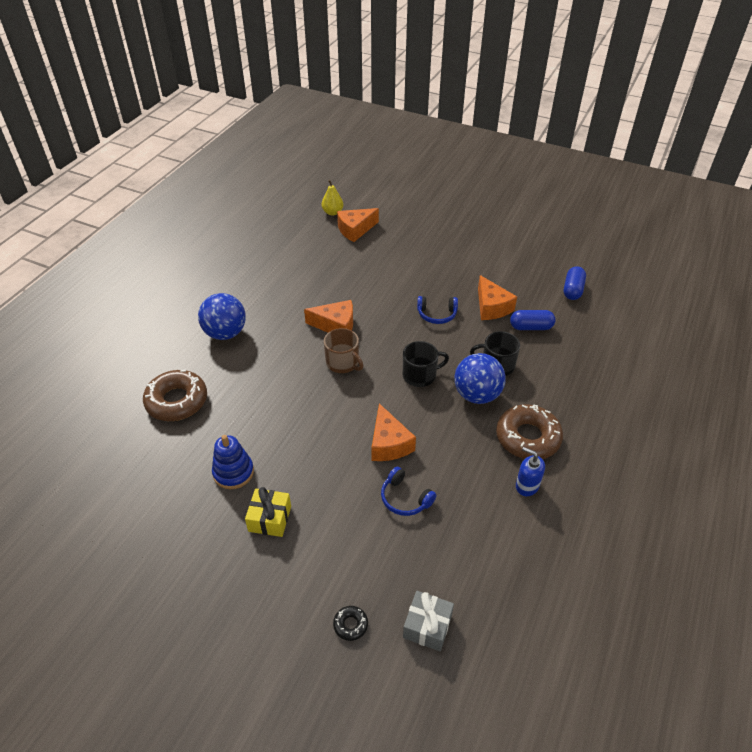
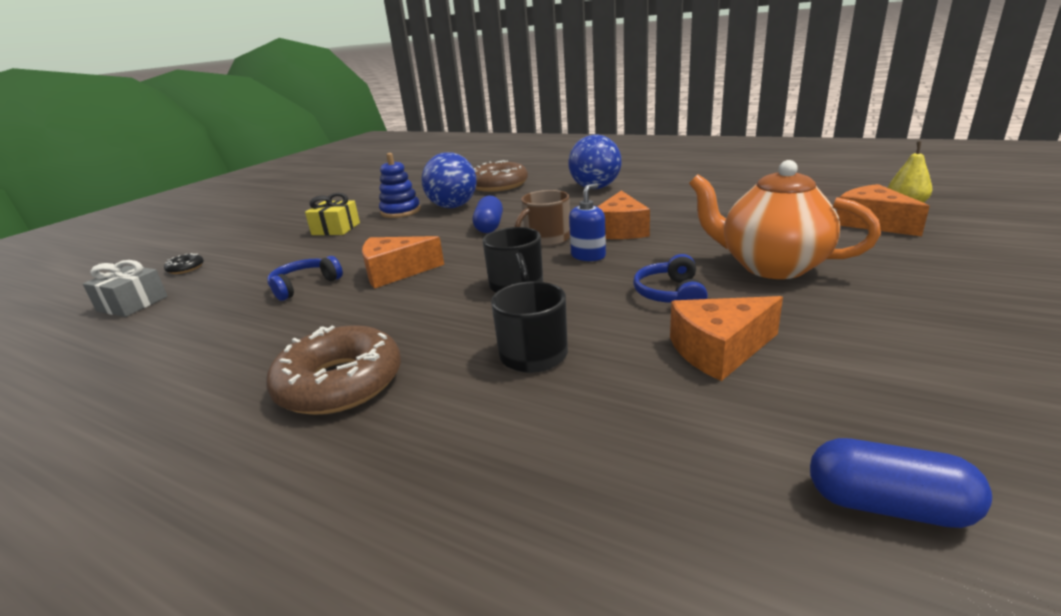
camera: 95 degrees right, 20 degrees down
blue ball [454,353,506,404] -> blue ball moved to [421,152,477,208]
blue capsule [510,310,556,330] -> blue capsule moved to [473,196,503,233]
blue soap dispenser [516,447,545,496] -> blue soap dispenser moved to [569,183,606,261]
none -> orange teapot [689,160,881,279]

